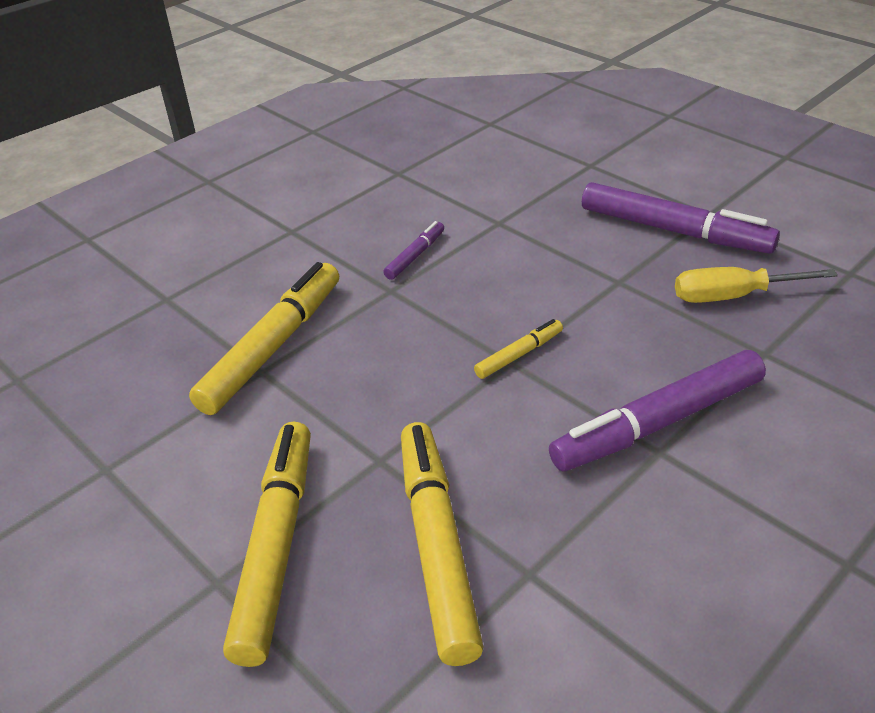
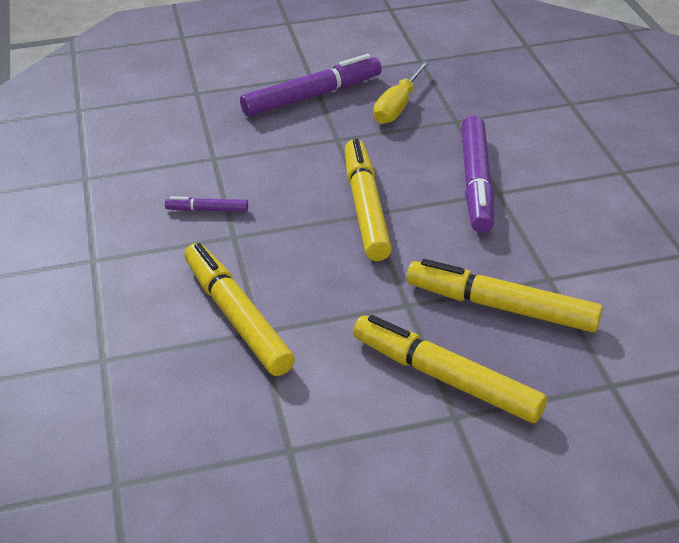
camera: 60 degrees left, 0 degrees up
purple marker [383,221,444,280] -> purple marker turned 60 degrees counterclockwise [165,197,248,212]
yellow marker [474,319,563,379] -> yellow marker [345,139,392,261], size x2.09

